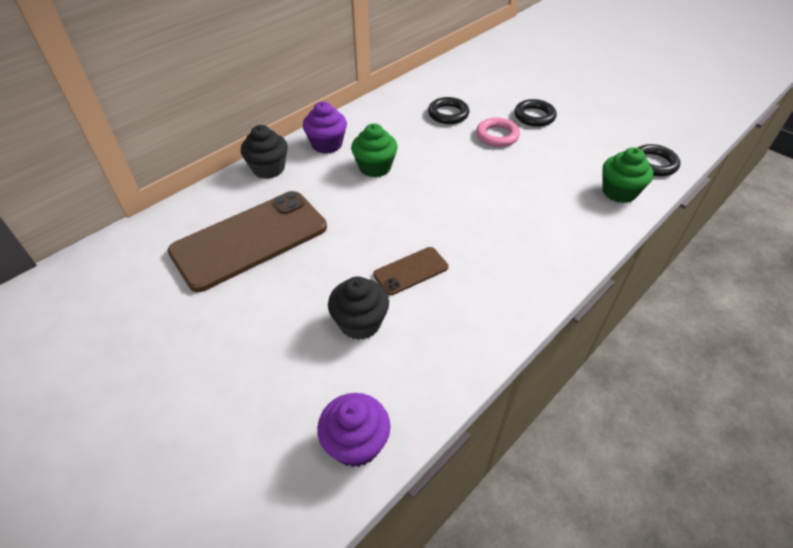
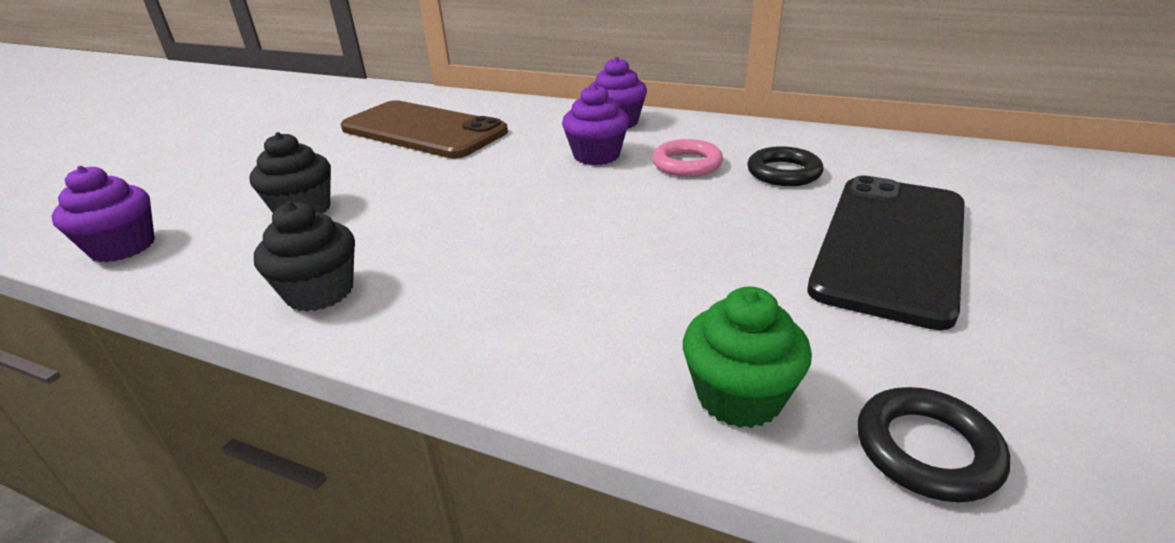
camera: 70 degrees right, 15 degrees down
black cupcake [241,125,288,179] -> black cupcake moved to [254,201,355,312]
green cupcake [351,124,398,177] -> purple cupcake [562,84,629,165]
brown phone [373,247,448,295] -> none
pink ring [476,118,520,147] -> pink ring moved to [652,139,723,177]
black ring [514,99,557,127] -> black phone [807,175,965,330]

